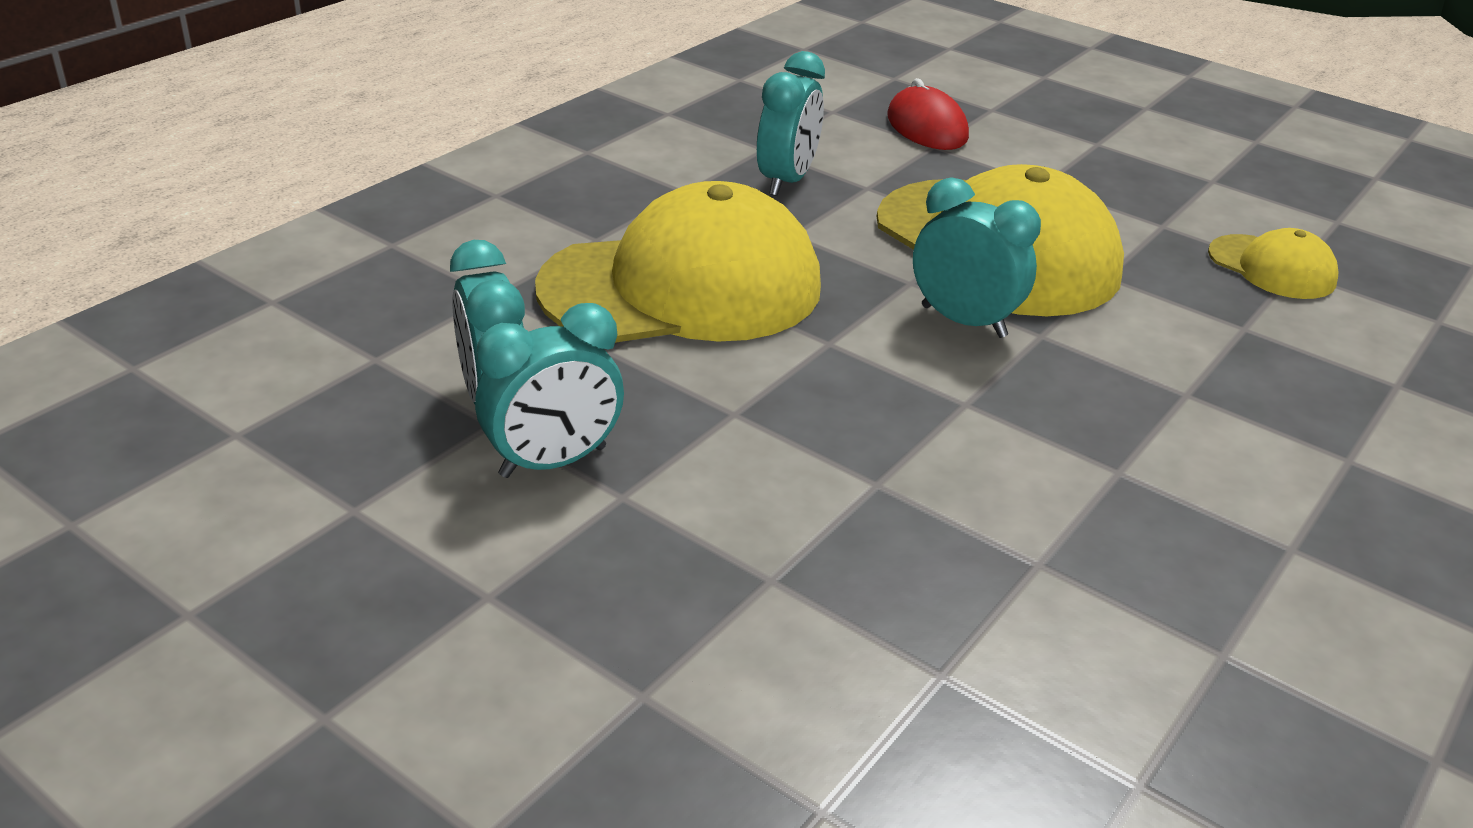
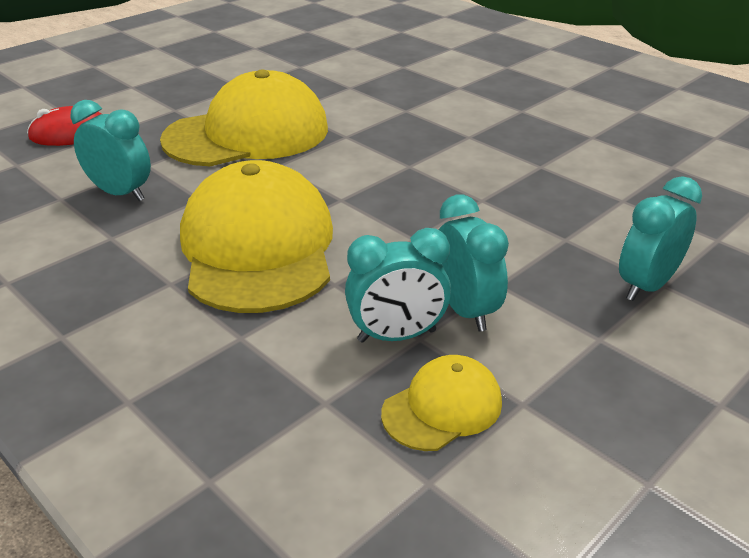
camera: 80 degrees left, 0 degrees up
turquoise clock [913,177,1041,338] -> turquoise clock moved to [619,176,702,301]
yellow cap [1208,228,1339,299] -> yellow cap moved to [381,355,502,451]

